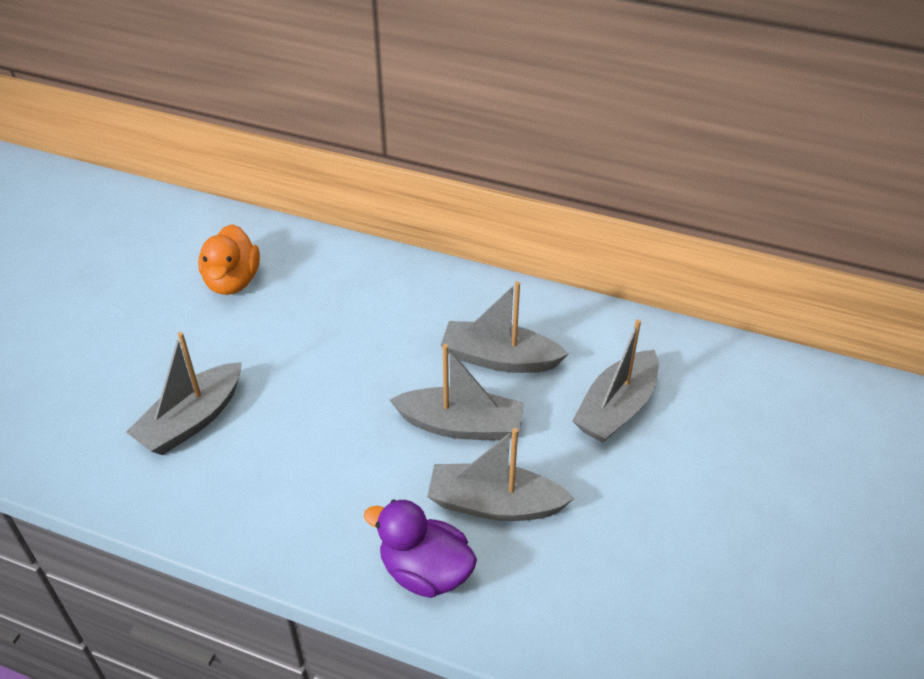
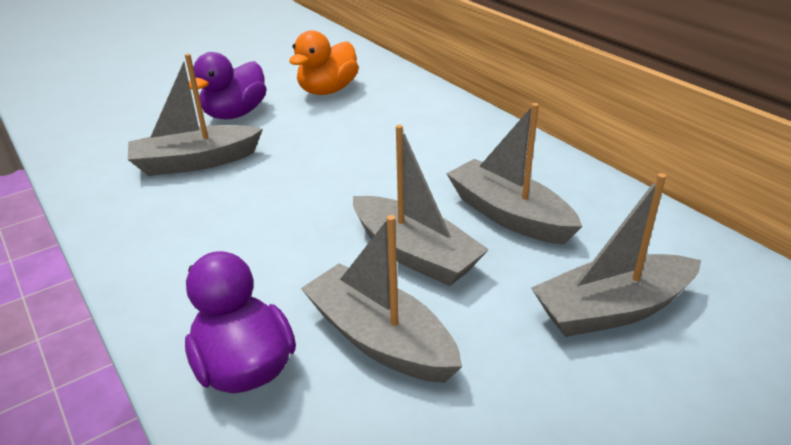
camera: 35 degrees right, 10 degrees down
none -> purple duck [189,52,267,119]

